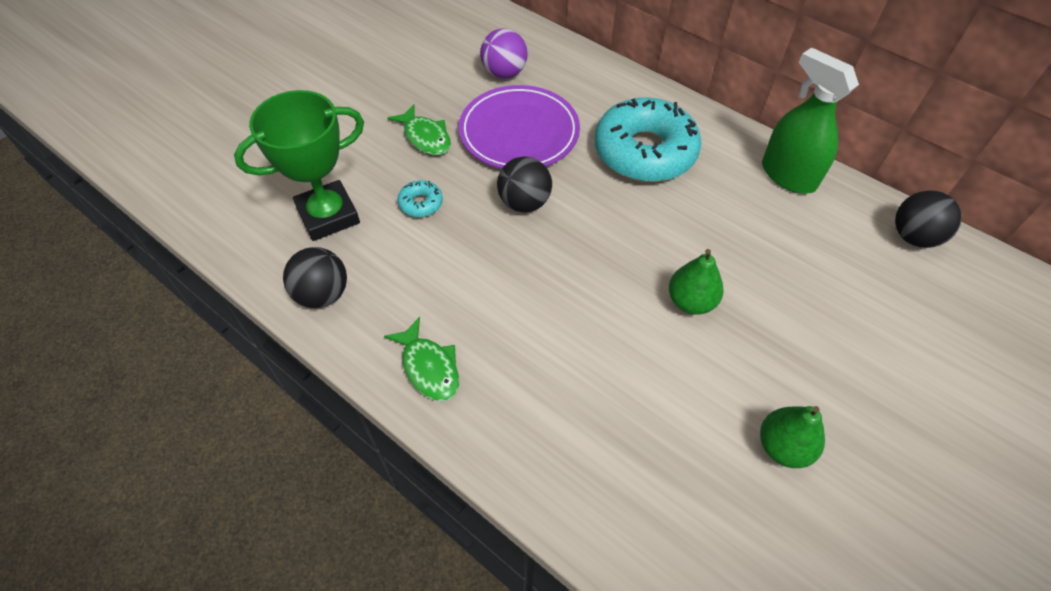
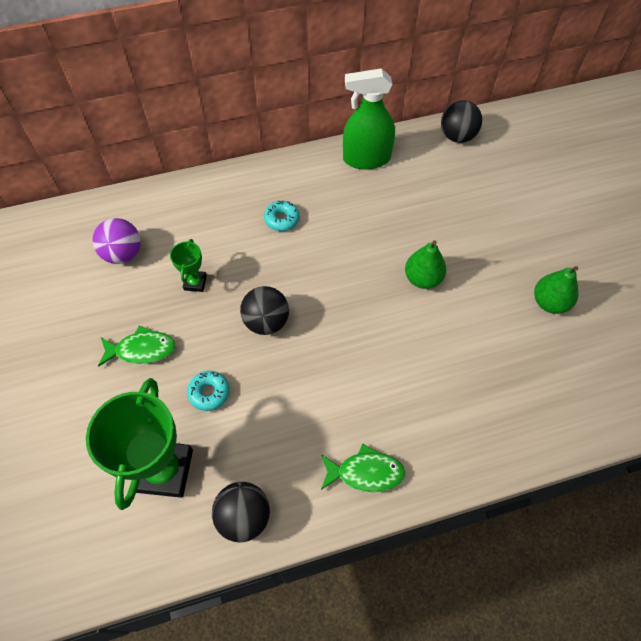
camera: 55 degrees left, 5 degrees up
purple plate [459,85,580,169] -> green trophy [170,239,207,292]
turquoise donut [595,97,701,182] -> turquoise donut [264,200,300,231], size x0.40

